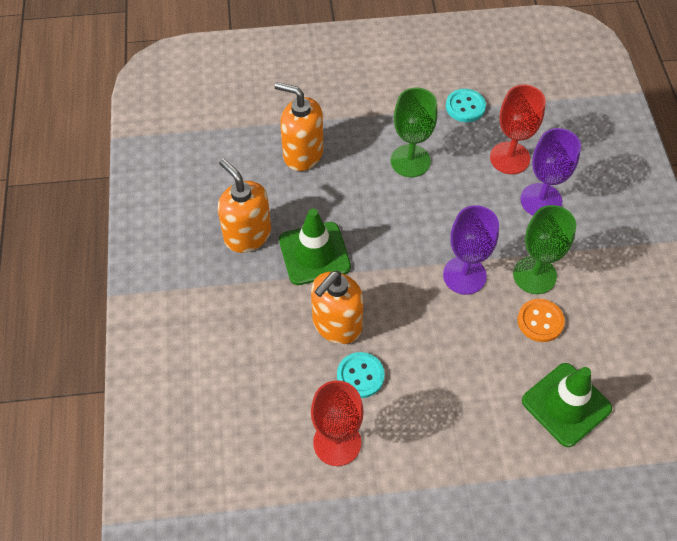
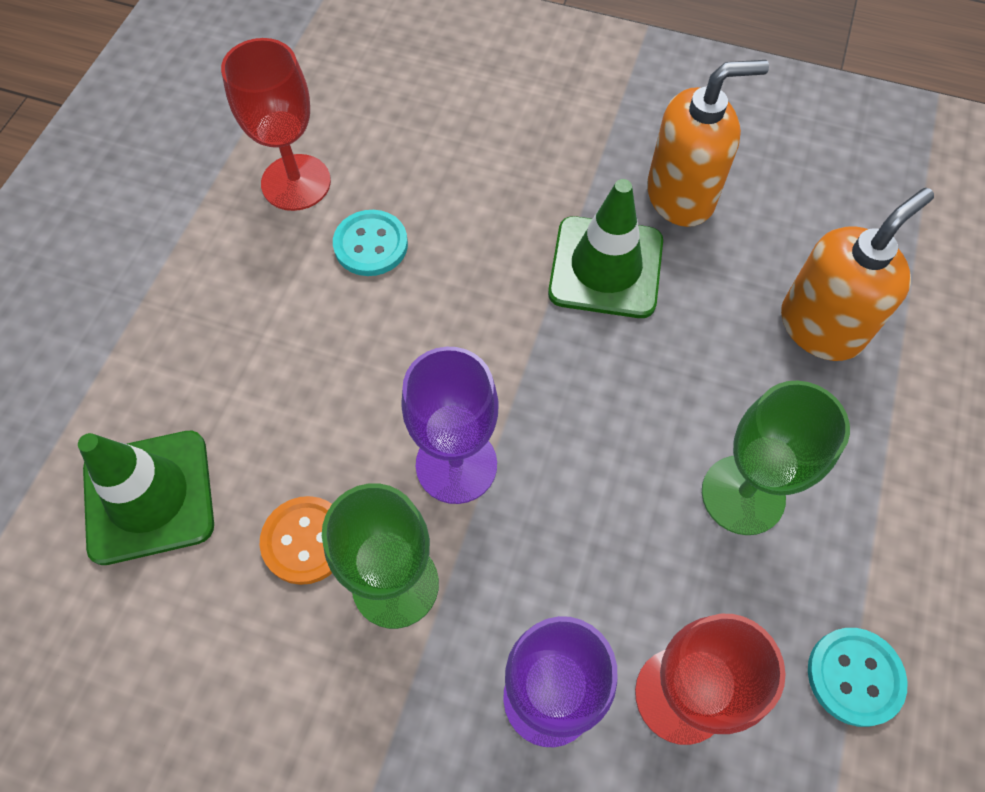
camera: 115 degrees right, 5 degrees up
orange soap dispenser [311,271,364,344] -> none

